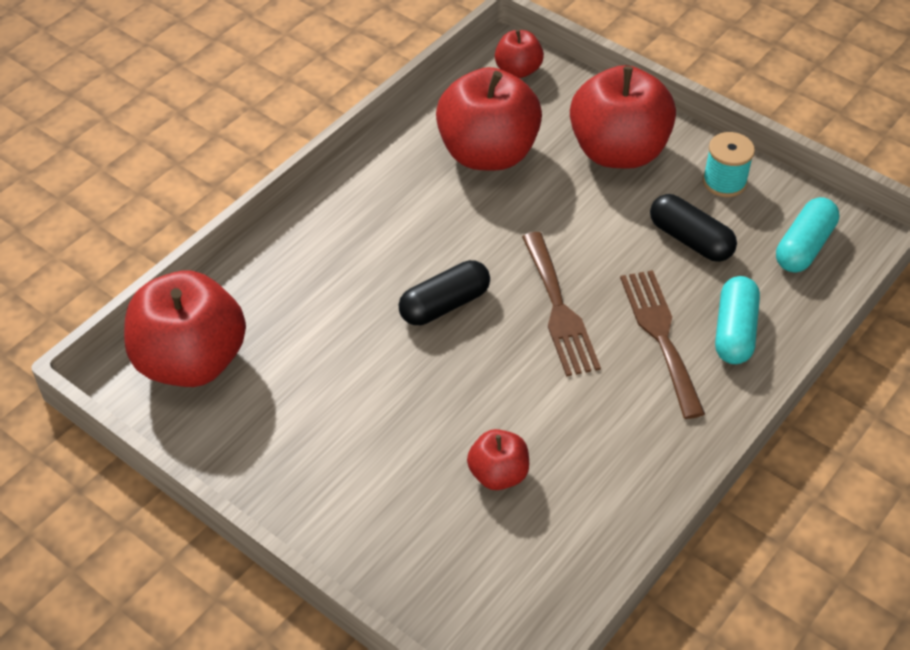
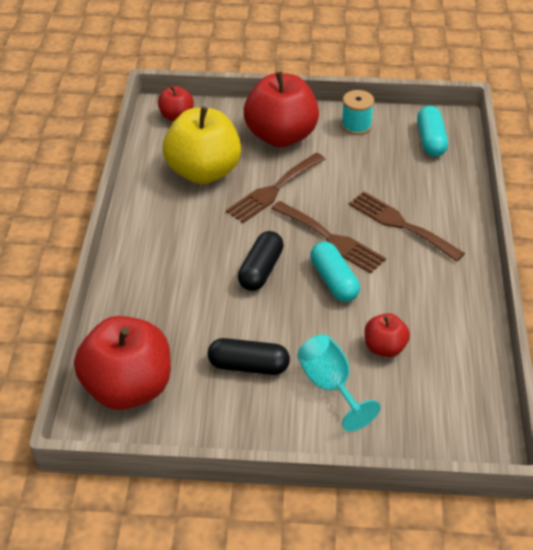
camera: 35 degrees left, 5 degrees down
red apple [436,67,542,170] -> yellow apple [163,107,241,184]
black capsule [650,194,737,262] -> black capsule moved to [208,338,290,375]
turquoise capsule [715,276,760,364] -> turquoise capsule moved to [310,241,360,302]
none -> brown fork [226,153,326,223]
none -> turquoise goblet [297,334,380,431]

